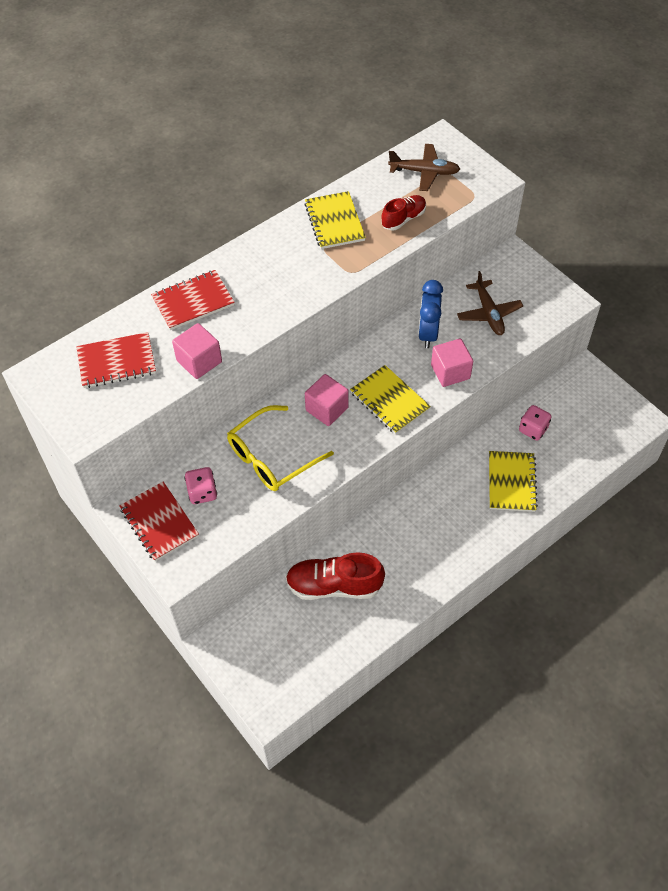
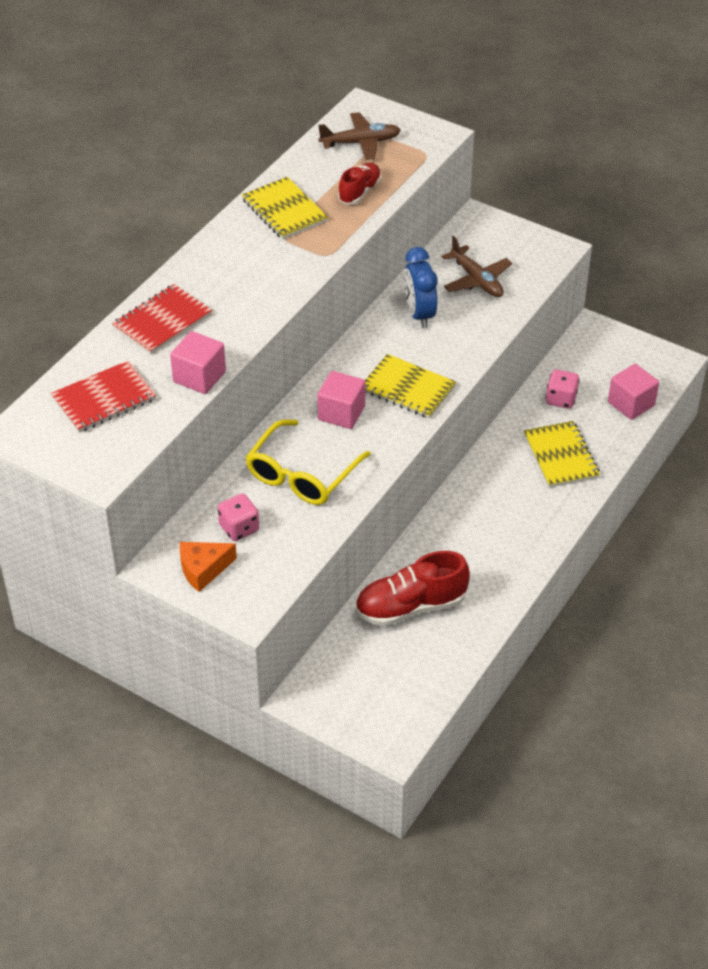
camera: 20 degrees left, 10 degrees down
red notebook [119,482,199,561] -> orange cheese [180,542,237,592]
pink cube [431,338,473,387] -> pink cube moved to [608,364,659,420]

